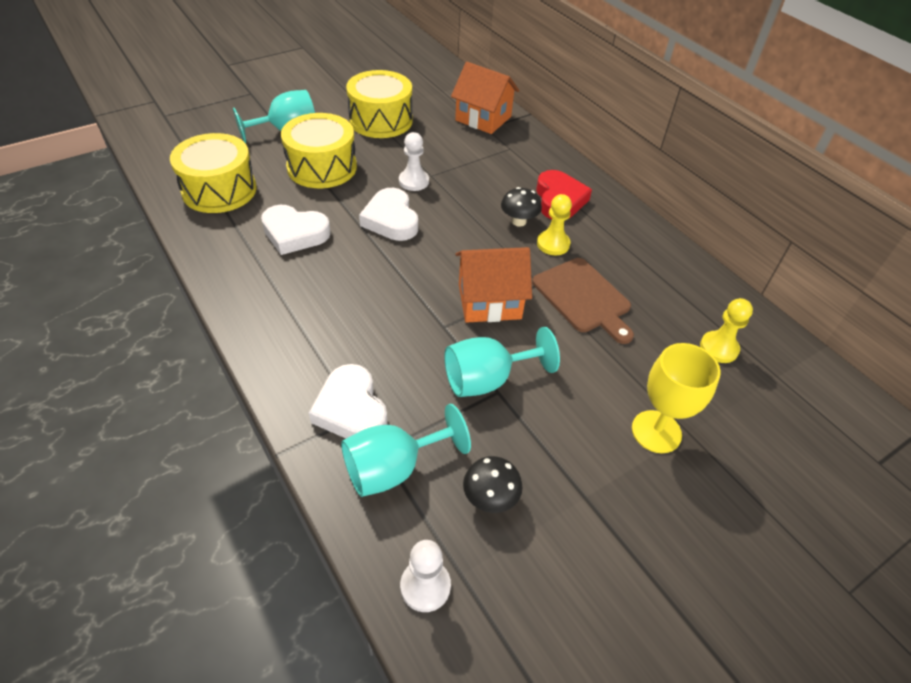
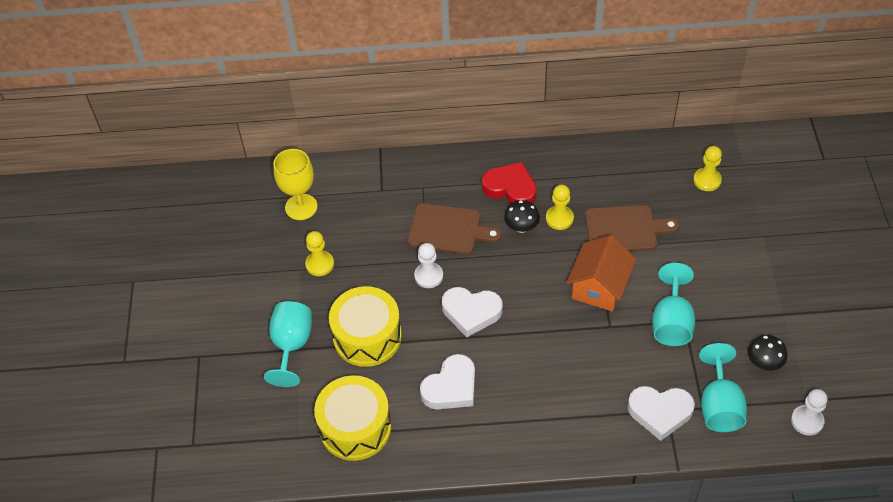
camera: 55 degrees left, 5 degrees up
yellow drum [346,70,413,138] -> yellow pawn [305,231,334,276]
orange house [451,62,519,134] -> none
yellow goblet [632,343,721,453] -> yellow goblet moved to [273,149,317,220]
none -> brown cutting board [408,203,501,254]

